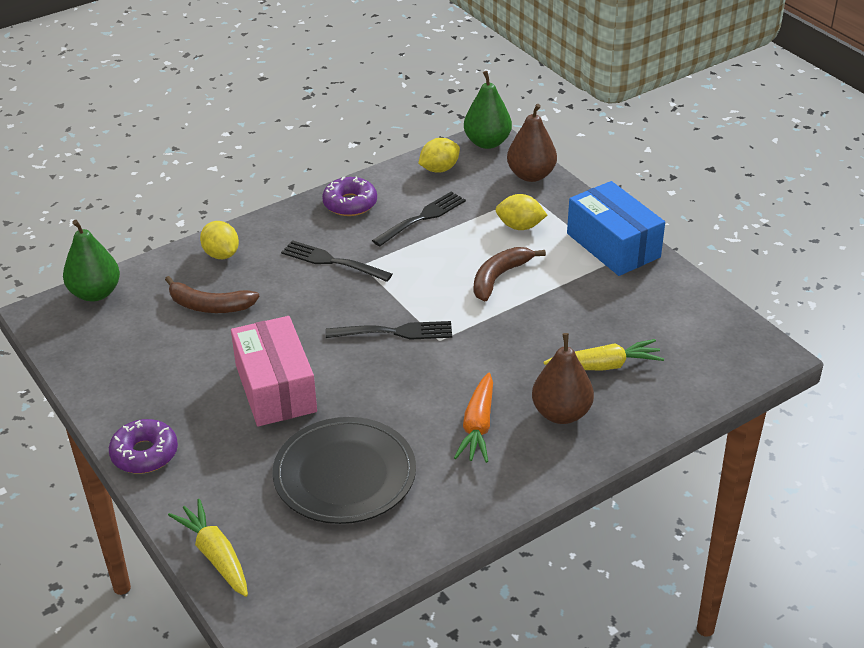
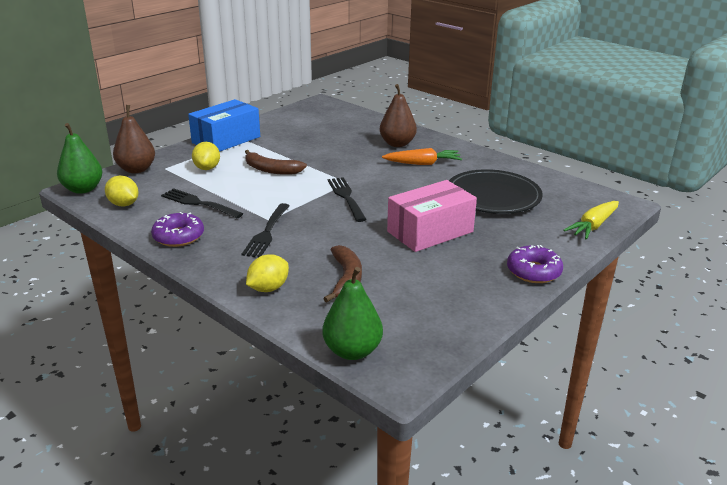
camera: 105 degrees left, 10 degrees down
yellow carrot [543,339,664,371] -> none

